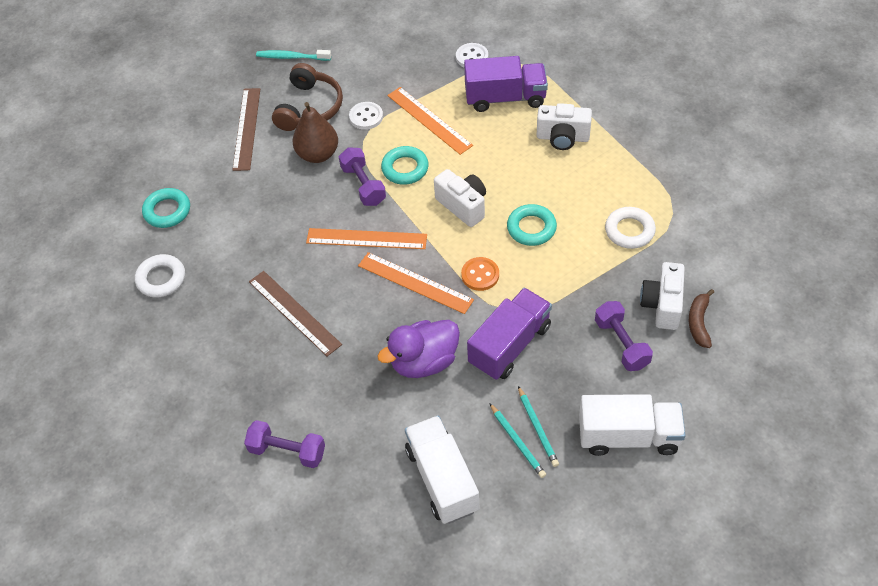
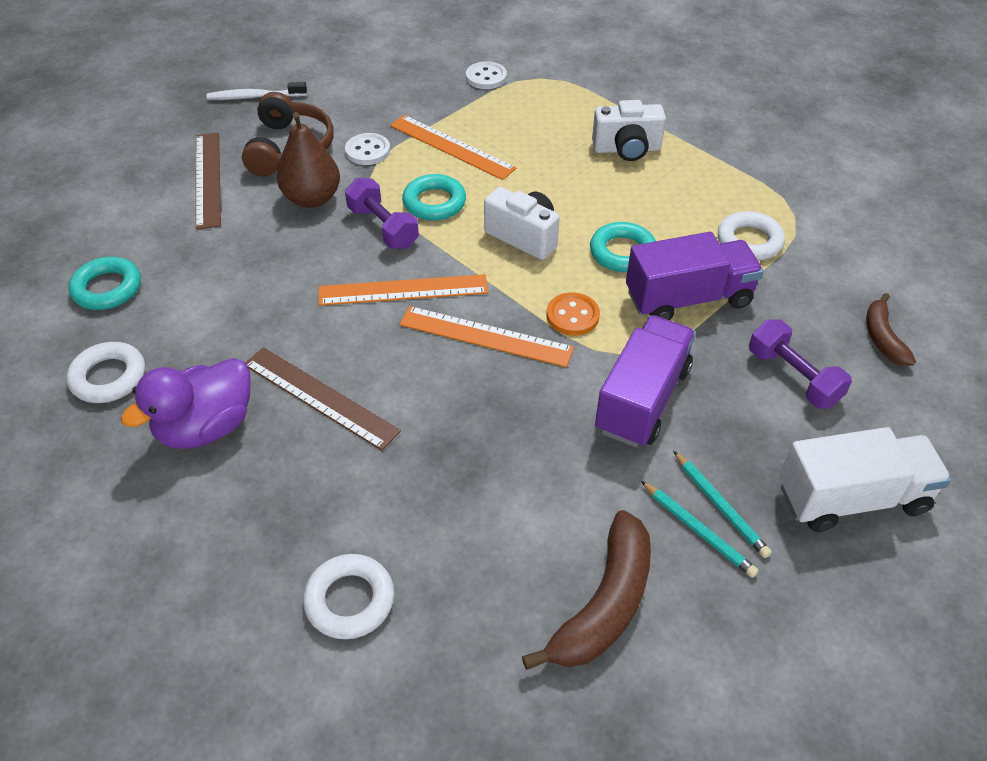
camera: 15 degrees left, 5 degrees down
purple dumbbell [244,420,325,468] -> white ring [303,554,394,639]
turquoise toothbrush [256,50,331,61] -> white toothbrush [207,82,307,100]
purple duck [377,320,460,378] -> purple duck moved to [121,358,250,449]
white truck [405,416,479,524] -> brown banana [522,510,651,670]
purple truck [464,56,548,112] -> purple truck moved to [626,232,764,320]
white camera [640,262,685,330] -> none

